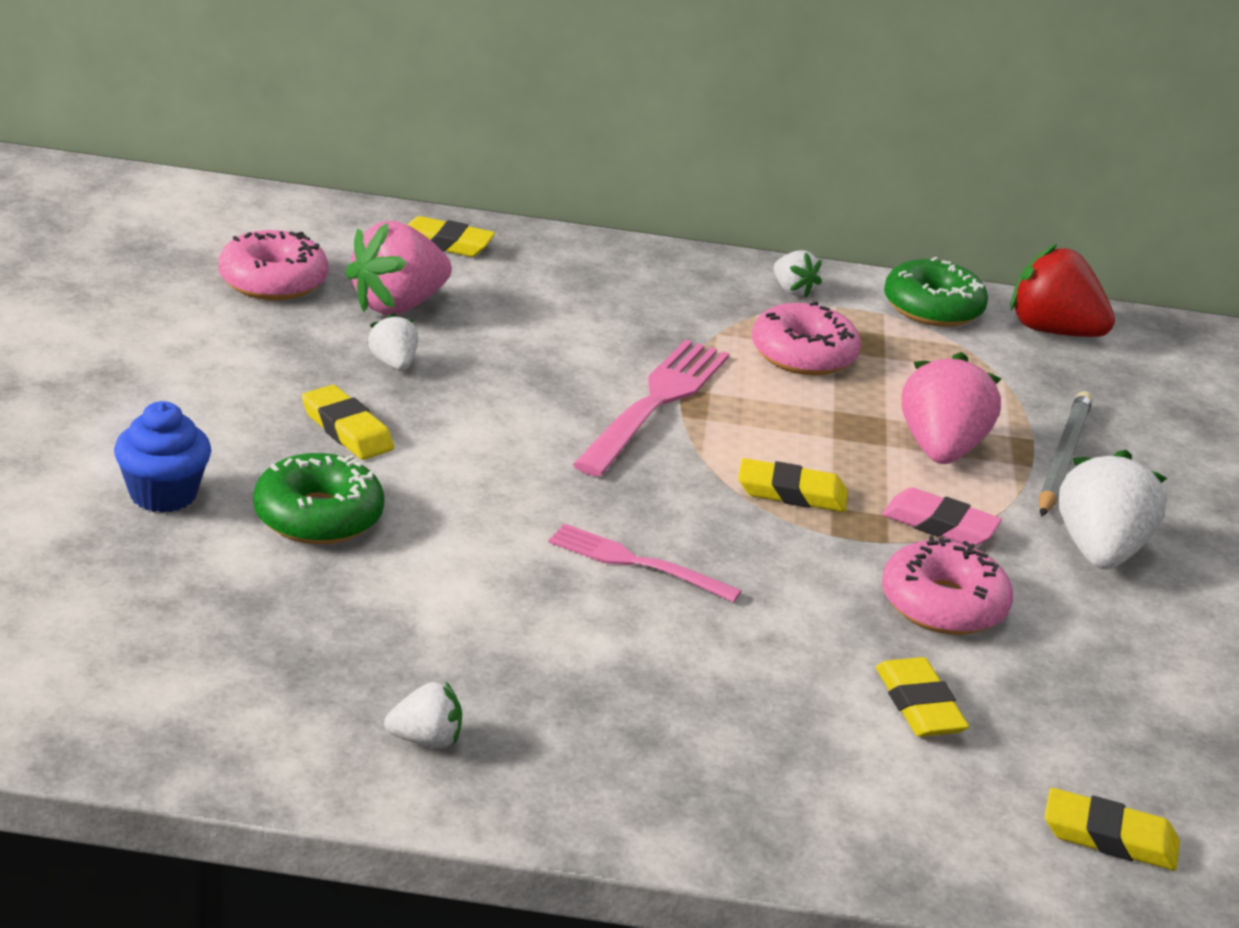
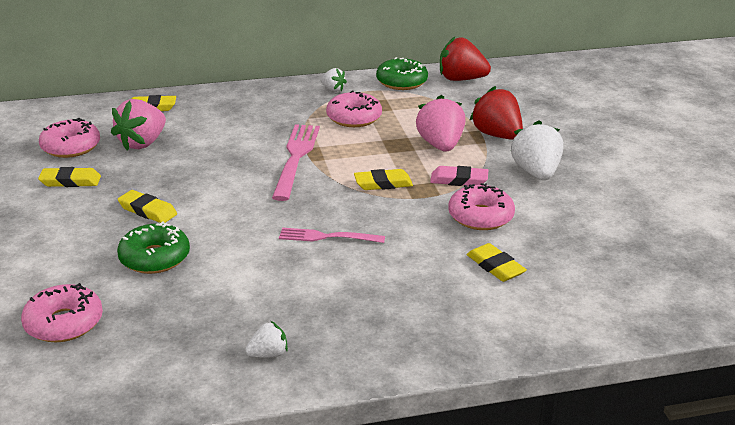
camera: 15 degrees left, 0 degrees up
blue cupcake [114,401,211,513] -> none
white strawberry [367,313,418,371] -> none
grey pencil [1039,391,1092,517] -> red strawberry [470,86,523,140]
yellow eraser [1045,788,1180,871] -> yellow eraser moved to [38,167,101,187]
none -> pink donut [21,283,103,342]

